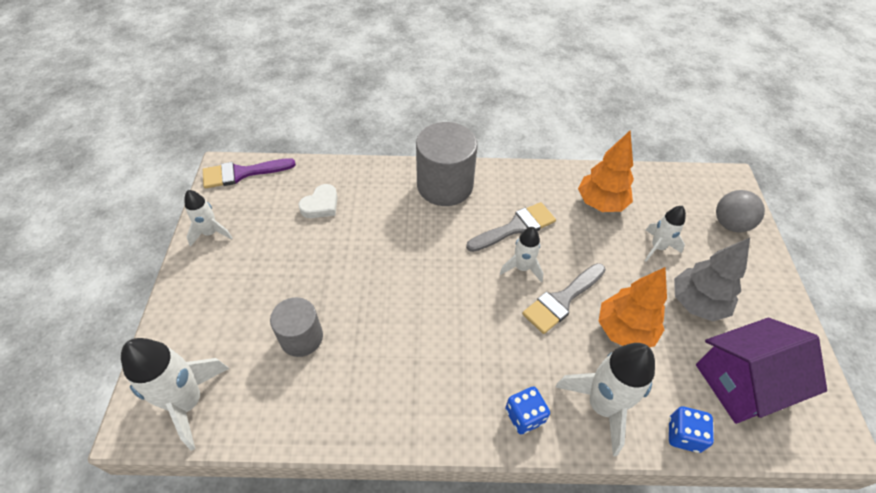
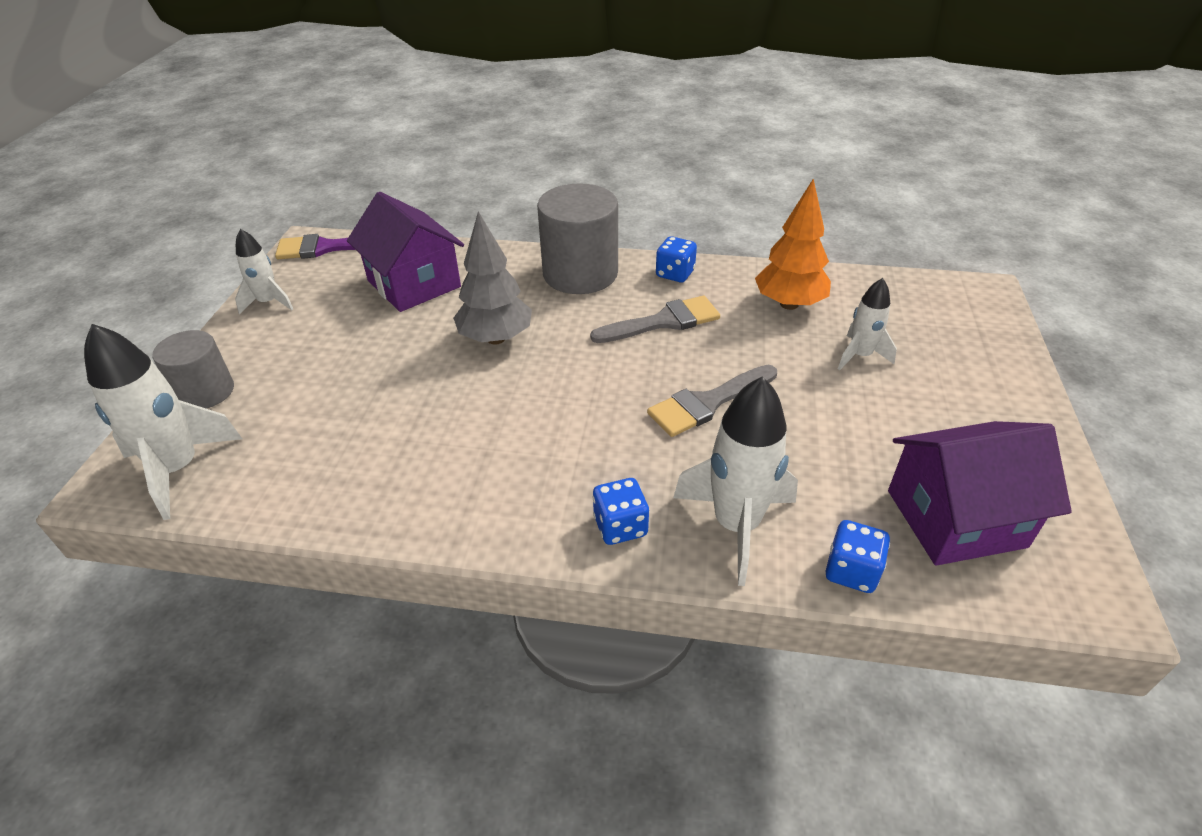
camera: 10 degrees right, 10 degrees down
grey cylinder [270,297,323,357] -> grey cylinder moved to [153,330,234,409]
white heart [298,184,338,218] -> purple house [347,192,464,312]
white rocket [500,227,543,282] -> none
orange tree [598,267,667,347] -> none
grey tree [674,238,750,321] -> grey tree moved to [453,211,532,345]
grey ball [716,190,765,233] -> none
none -> blue dice [656,236,697,282]

